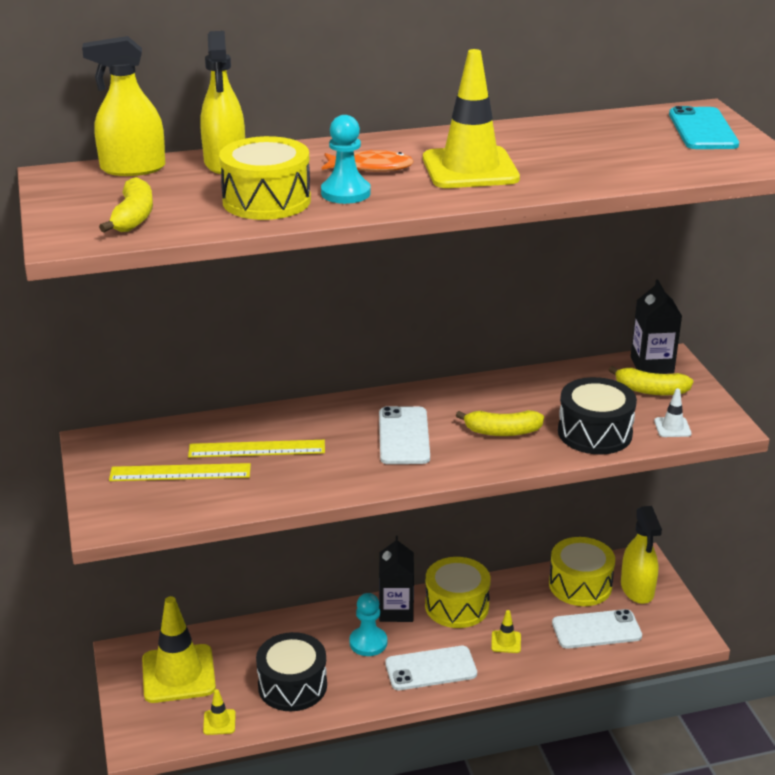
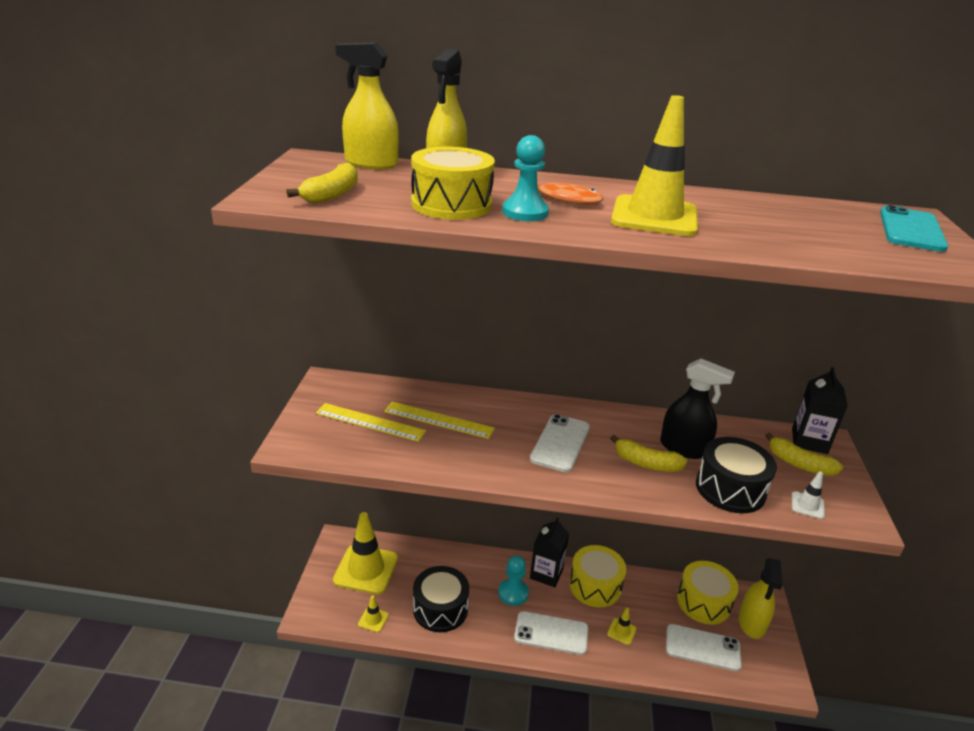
camera: 20 degrees right, 0 degrees up
none -> black spray bottle [660,359,735,459]

